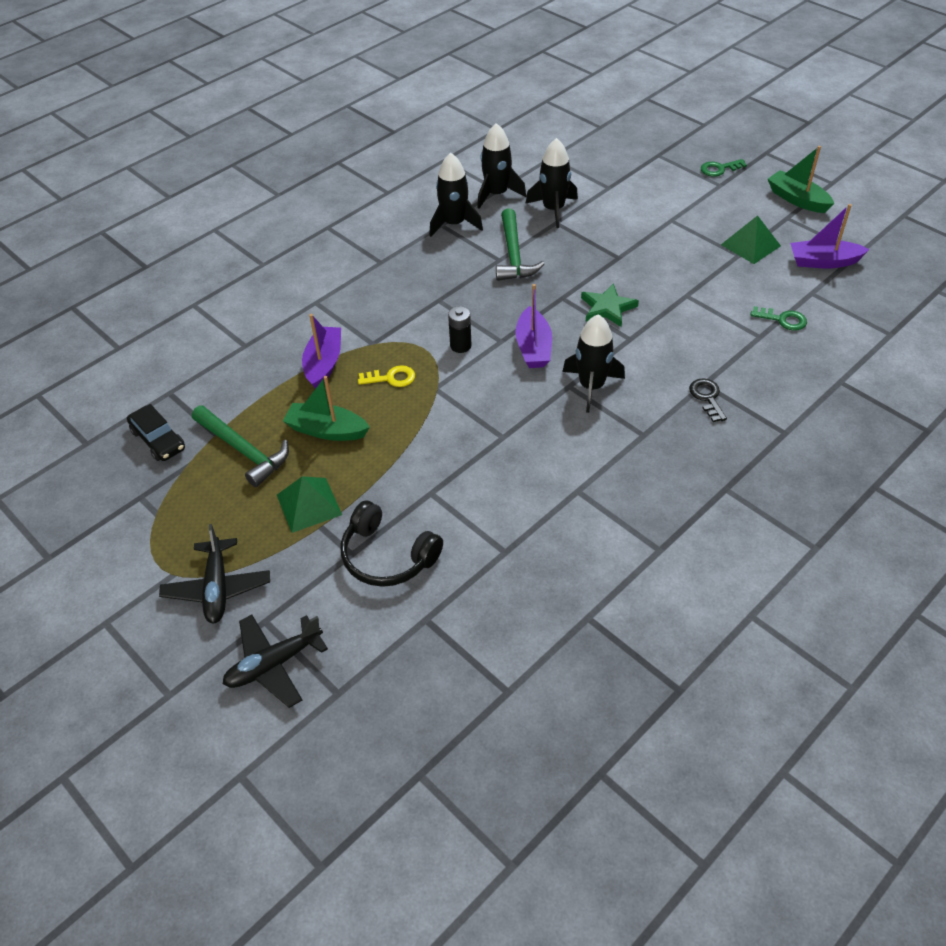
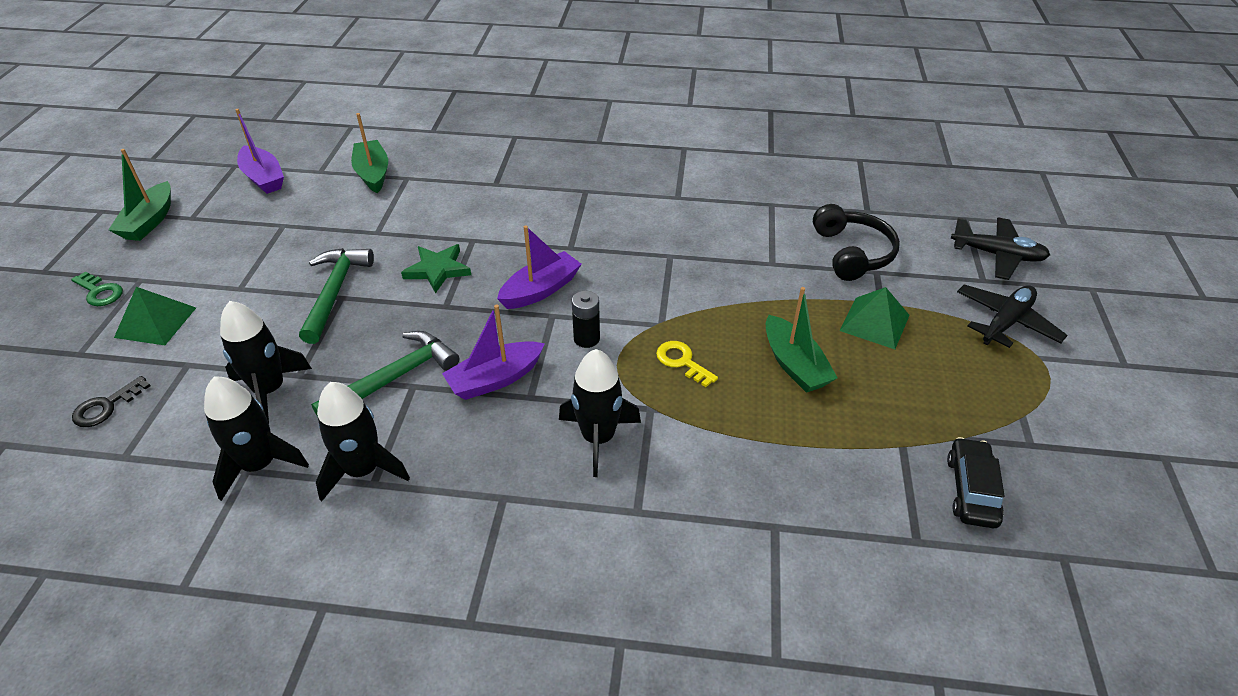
camera: 130 degrees left, 5 degrees down
green hammer [192,405,289,487] -> green hammer moved to [299,248,374,344]
purple boat [302,314,341,389] -> purple boat moved to [442,304,545,400]
black rocket [562,314,625,413] -> black rocket moved to [559,349,641,477]
black key [689,378,727,422] -> black key moved to [72,376,150,427]
green pyramid [721,215,781,264] -> green pyramid moved to [114,287,196,345]
green key [750,306,807,331] -> green boat [351,113,388,193]

